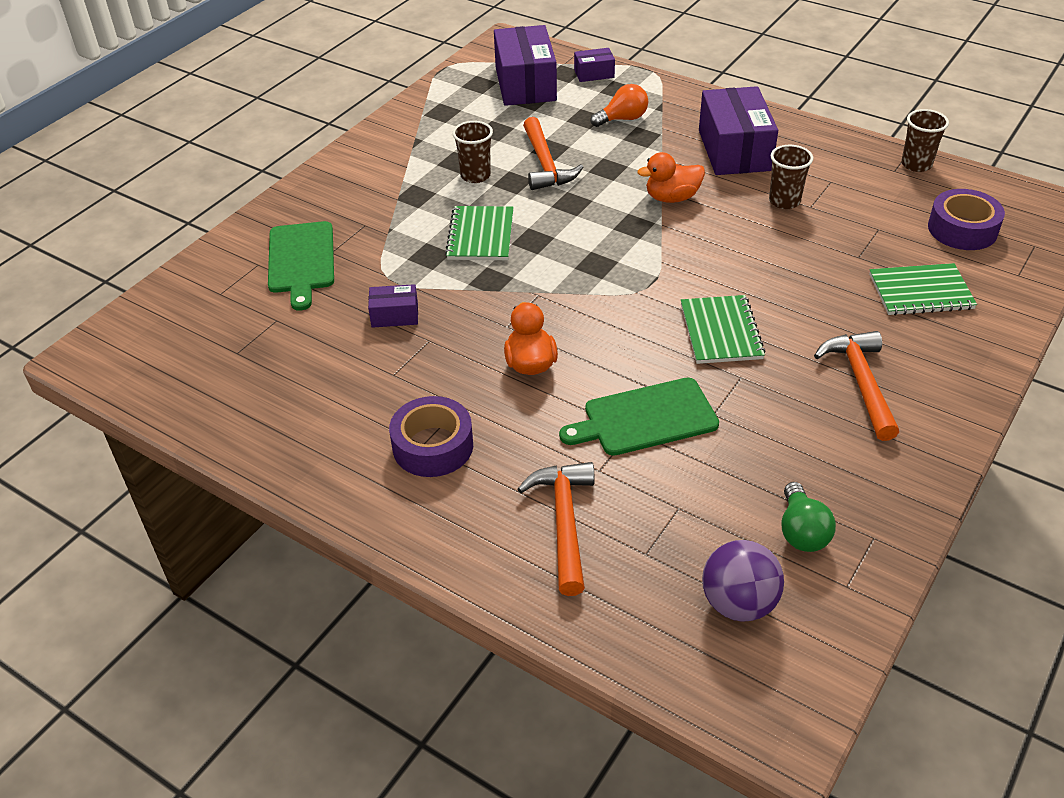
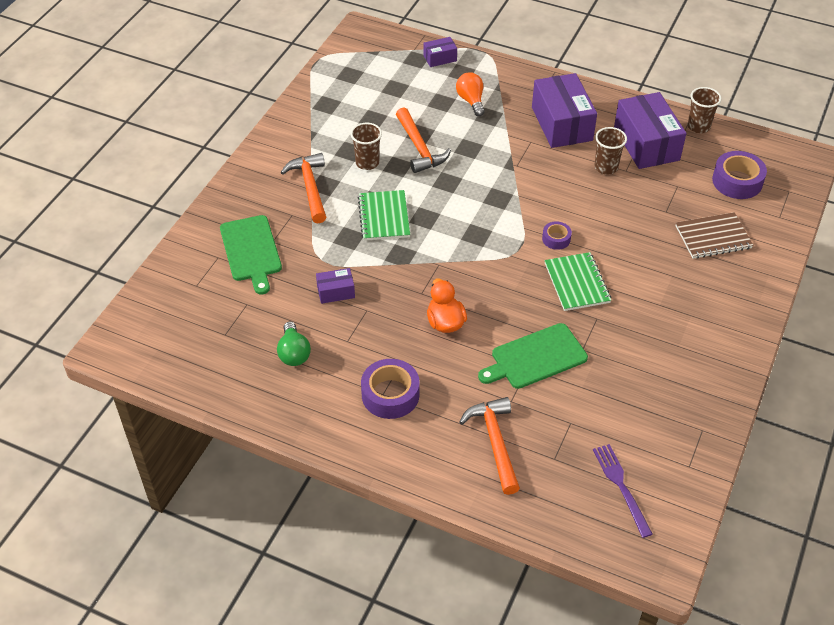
camera: 10 degrees left, 5 degrees up
purple box [494,25,557,106] -> purple box moved to [614,92,687,169]
orange light bulb [590,84,648,127] -> orange light bulb turned 75 degrees counterclockwise [456,72,485,116]
orange duck [637,152,705,203] -> none
purple ball [702,540,784,622] -> purple fork [593,444,653,538]
green light bulb [782,482,836,552] -> green light bulb moved to [277,322,311,366]
orange hammer [814,331,899,441] -> orange hammer moved to [280,153,326,224]
green notebook [869,263,977,315] -> brown notebook [676,212,753,259]
none -> purple tape [542,221,572,250]

